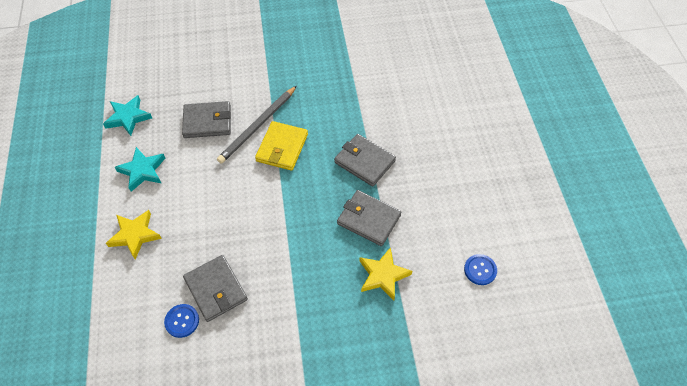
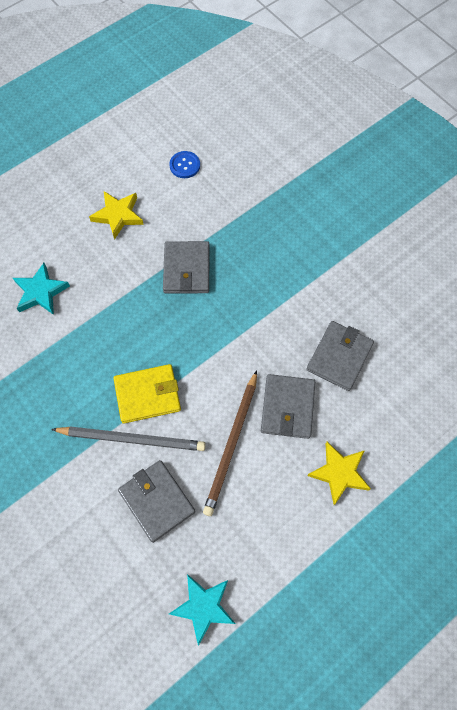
camera: 120 degrees left, 10 degrees up
turquoise star [115,147,165,192] -> turquoise star moved to [13,263,70,315]
blue button [164,304,199,338] -> none
grey wallet [334,134,396,187] -> grey wallet moved to [261,374,315,439]
yellow star [359,247,412,300] -> yellow star moved to [89,191,144,240]
none -> brown pencil [203,370,257,516]

